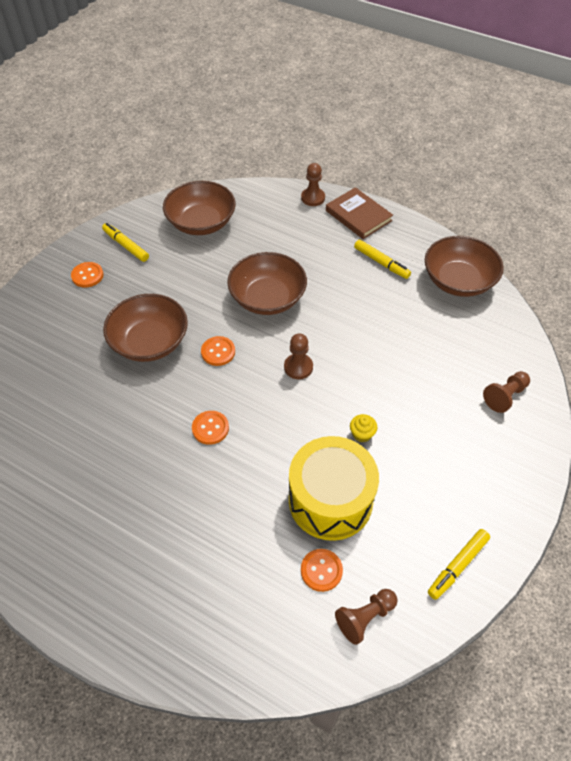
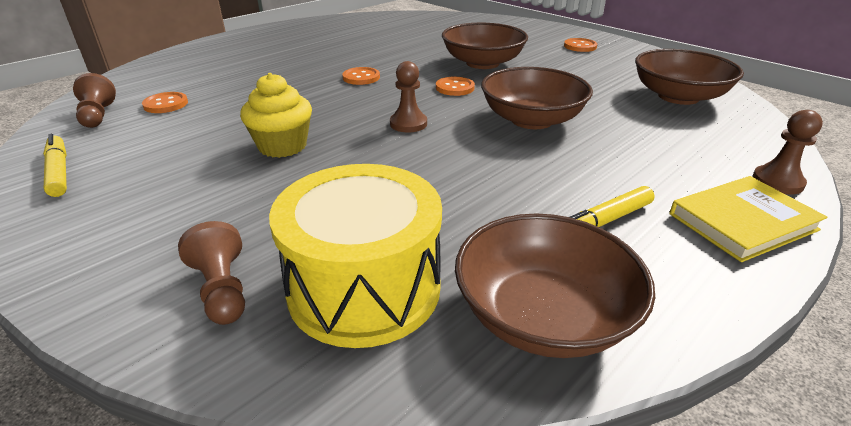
camera: 105 degrees right, 20 degrees down
yellow marker [102,223,149,262] -> none
yellow drum [289,436,379,541] -> yellow drum moved to [269,164,442,348]
brown book [326,187,393,239] -> yellow book [669,176,828,262]
yellow cupcake [350,414,377,442] -> yellow cupcake [240,73,312,158], size x1.90

